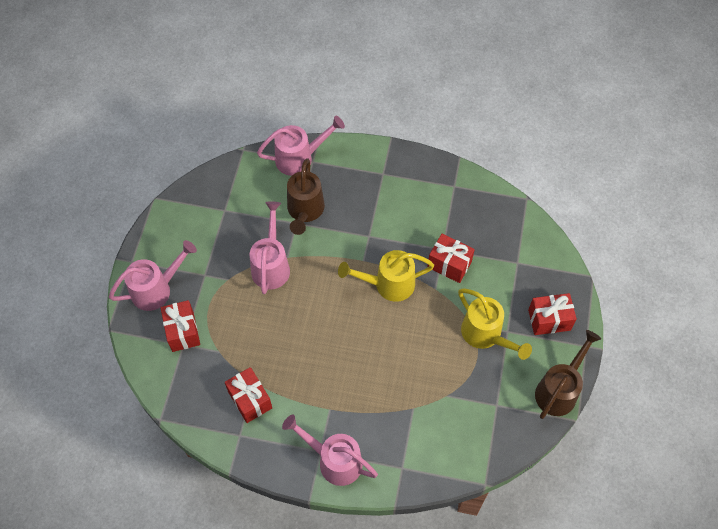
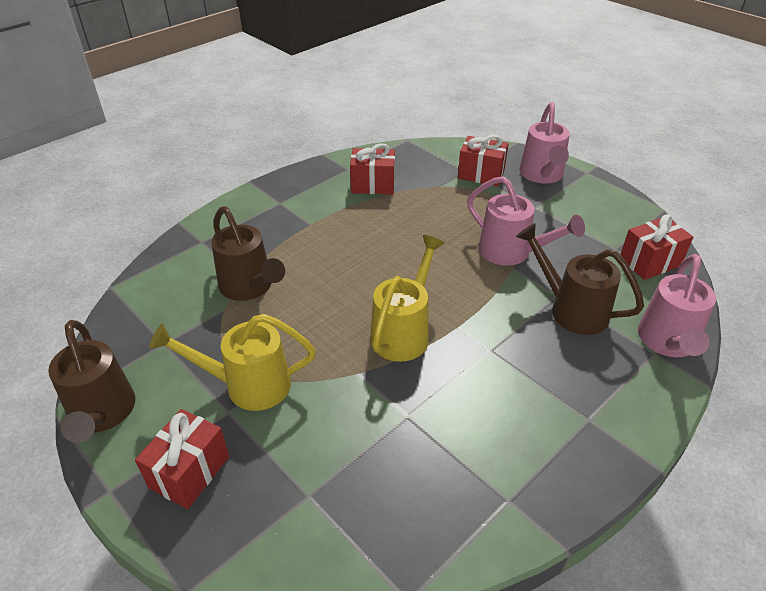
camera: 125 degrees right, 20 degrees down
pink watering can [282,414,378,486] -> none
red gift [427,234,475,283] -> red gift moved to [620,214,693,280]
none -> brown watering can [211,206,285,301]

